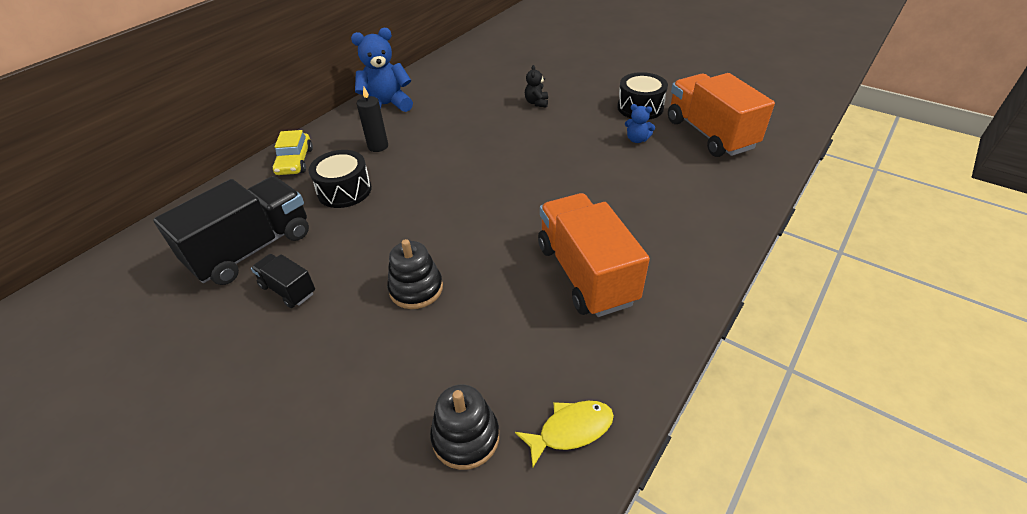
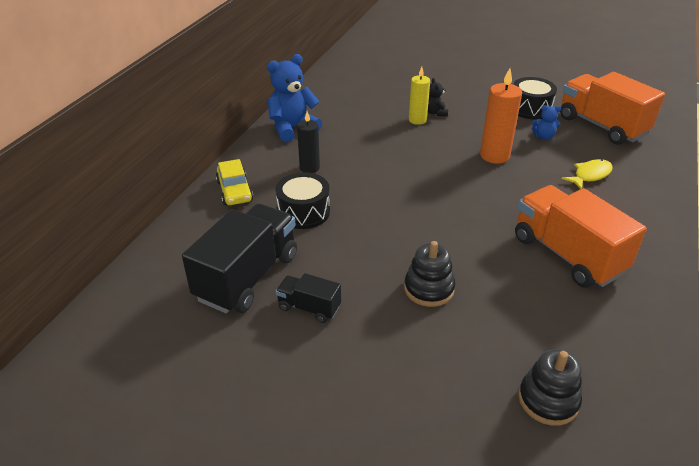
camera: 15 degrees left, 5 degrees down
yellow fish [515,401,614,467] -> yellow fish moved to [562,159,613,189]
none -> yellow candle [409,67,430,125]
none -> orange candle [480,68,522,164]

